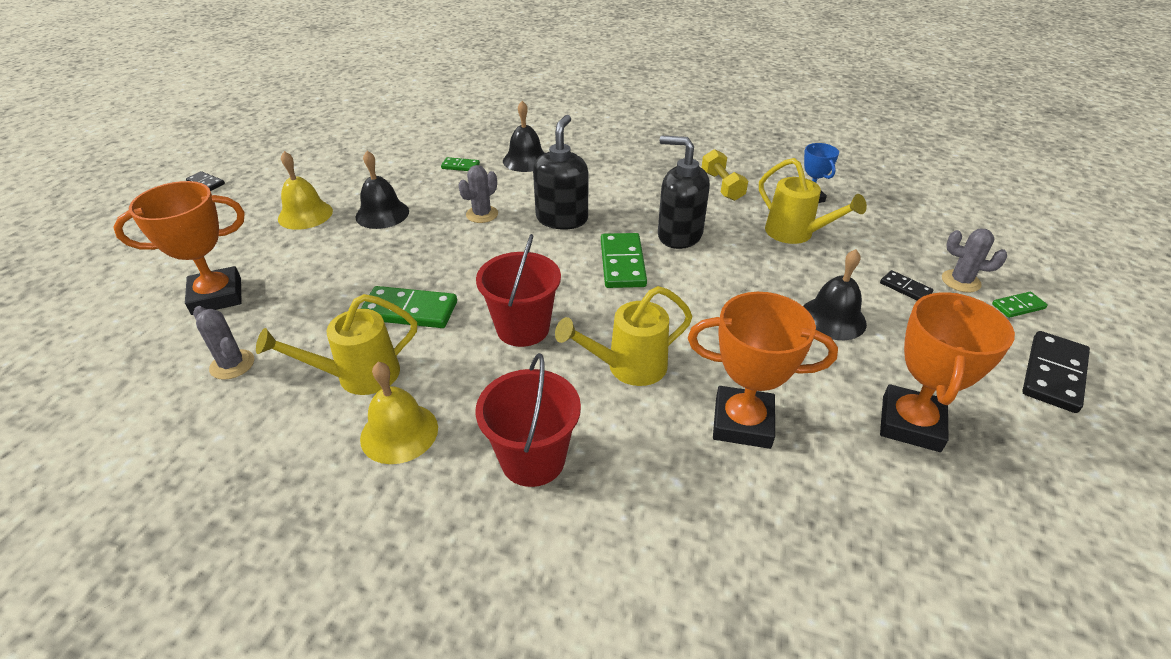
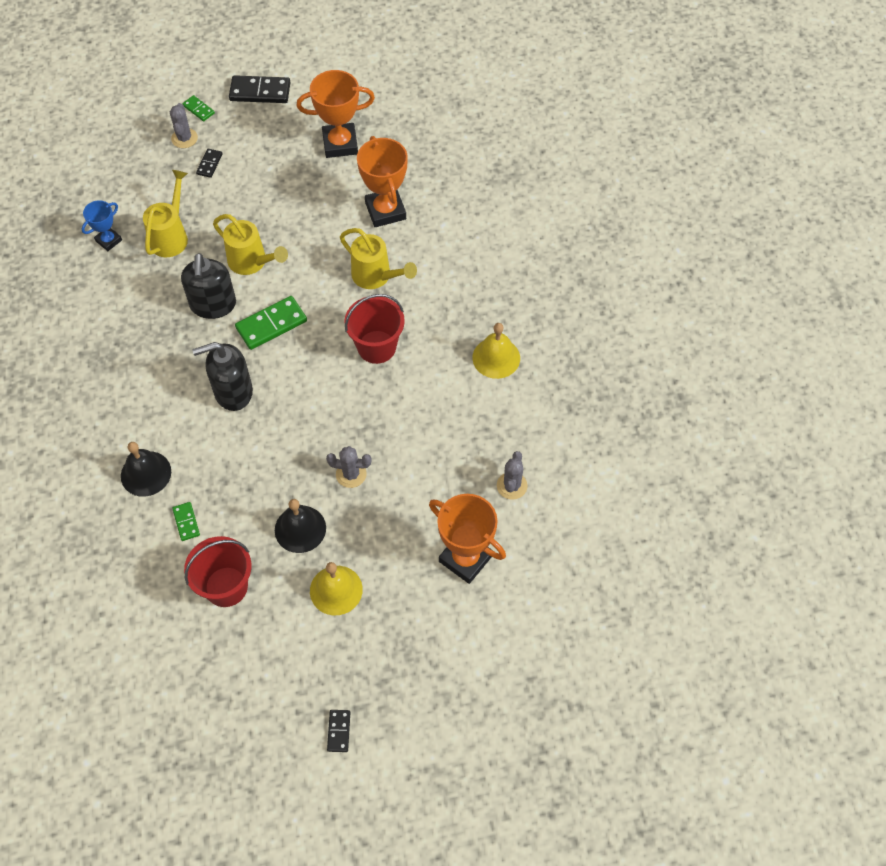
camera: 120 degrees left, 20 degrees up
yellow watering can [256,294,417,395] -> yellow watering can moved to [213,214,288,275]
green domino [361,286,457,328] -> none
grey cactus [458,165,498,223] -> grey cactus moved to [326,446,372,488]
red bucket [476,353,581,487] -> red bucket moved to [184,536,251,607]
yellow dumbbell [701,149,748,201] -> none
black bell [803,249,867,340] -> none

